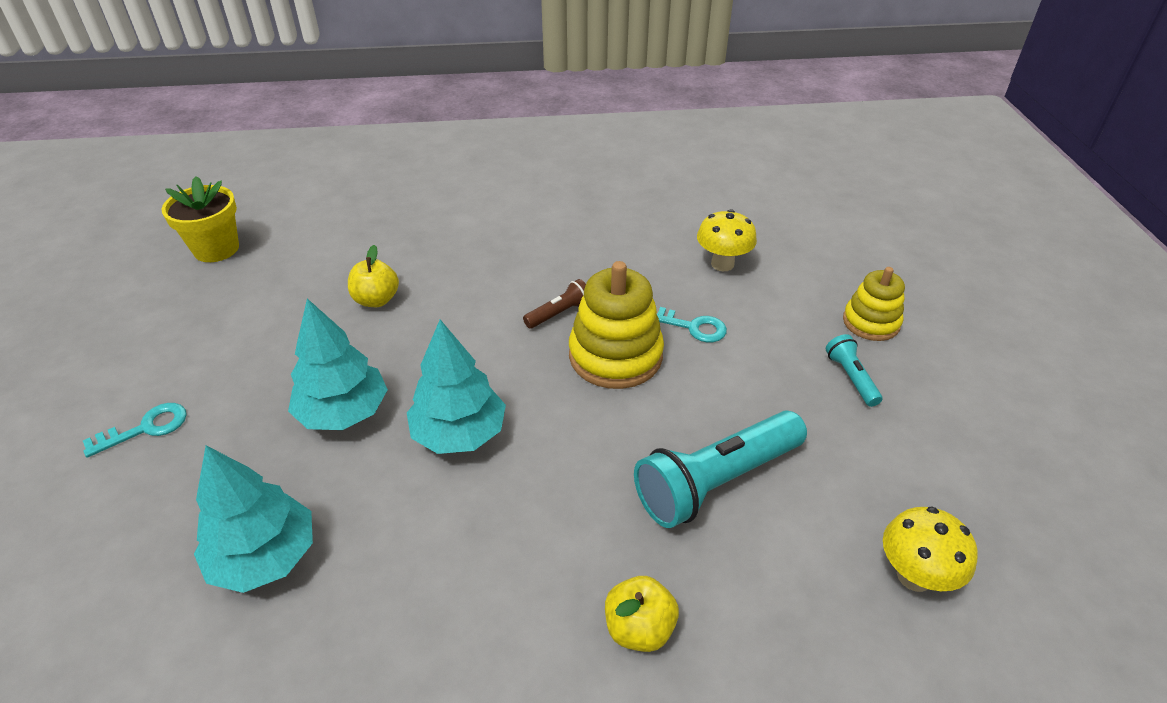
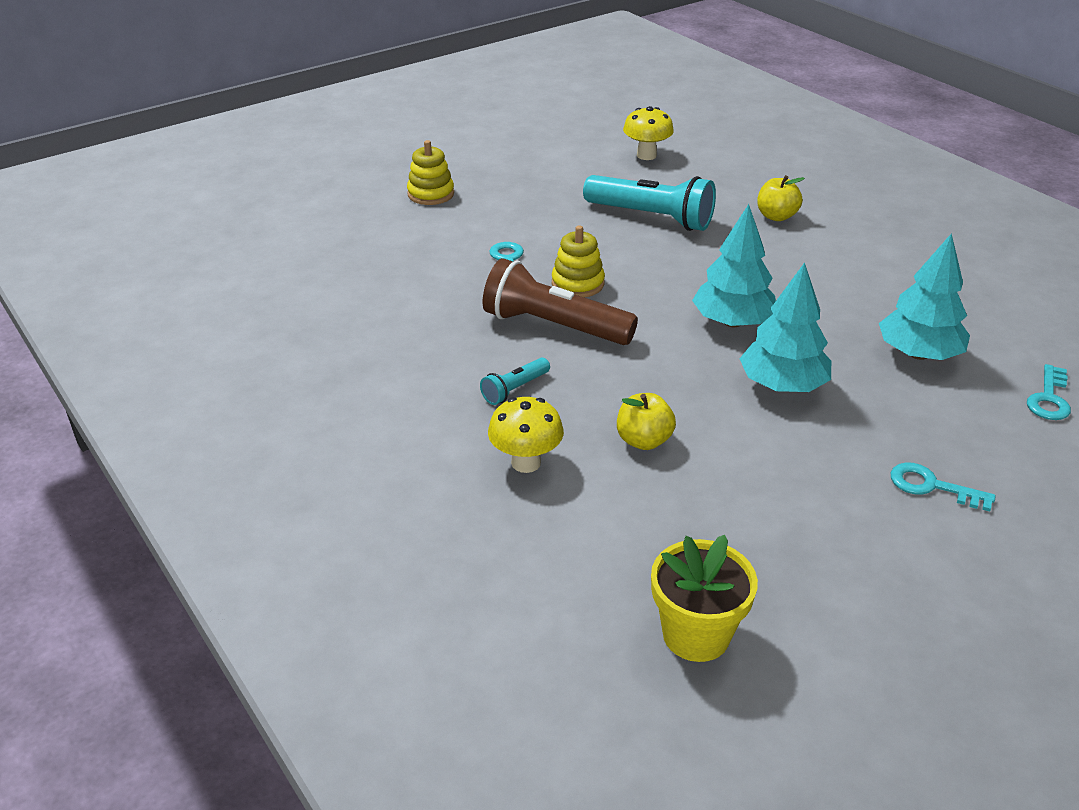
camera: 120 degrees left, 5 degrees down
brown flashlight [523,279,586,329] -> brown flashlight [483,258,638,345], size x2.09
yellow stacking toy [569,261,664,389] -> yellow stacking toy [552,225,605,297], size x0.62
yellow mushroom [697,209,757,271] -> yellow mushroom moved to [488,397,564,473]
turquoise flashlight [826,334,882,407] -> turquoise flashlight moved to [480,358,550,405]
none -> turquoise key [1027,364,1071,420]

